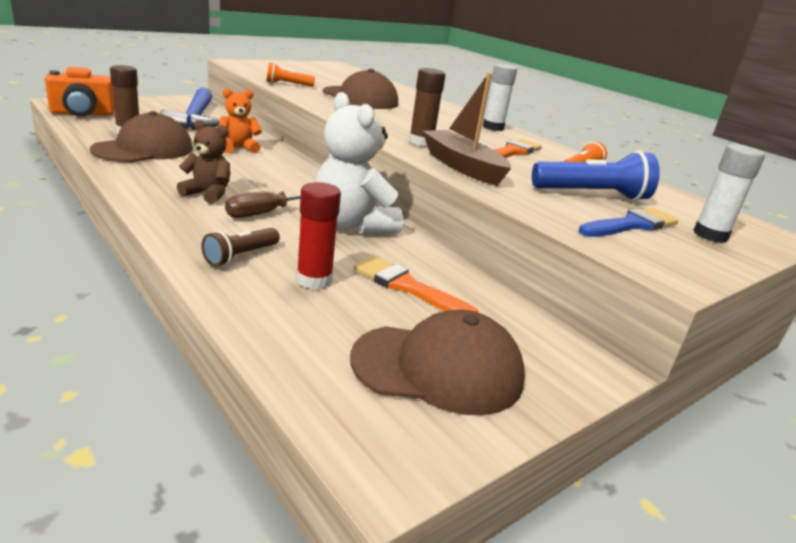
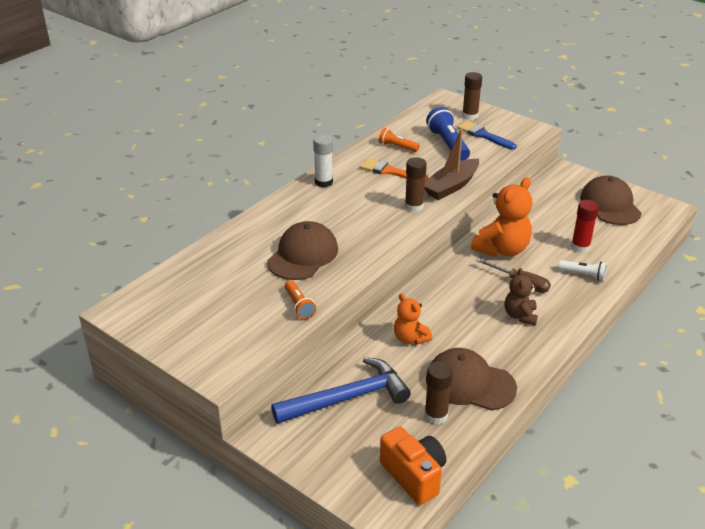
camera: 100 degrees left, 10 degrees up
brown flashlight [202,228,280,266] -> white flashlight [558,260,607,281]
white teddy bear [315,92,403,234] -> orange teddy bear [471,177,532,257]
orange brush [353,256,479,313] -> none
white glue stick [693,144,765,243] -> brown glue stick [462,72,482,120]

